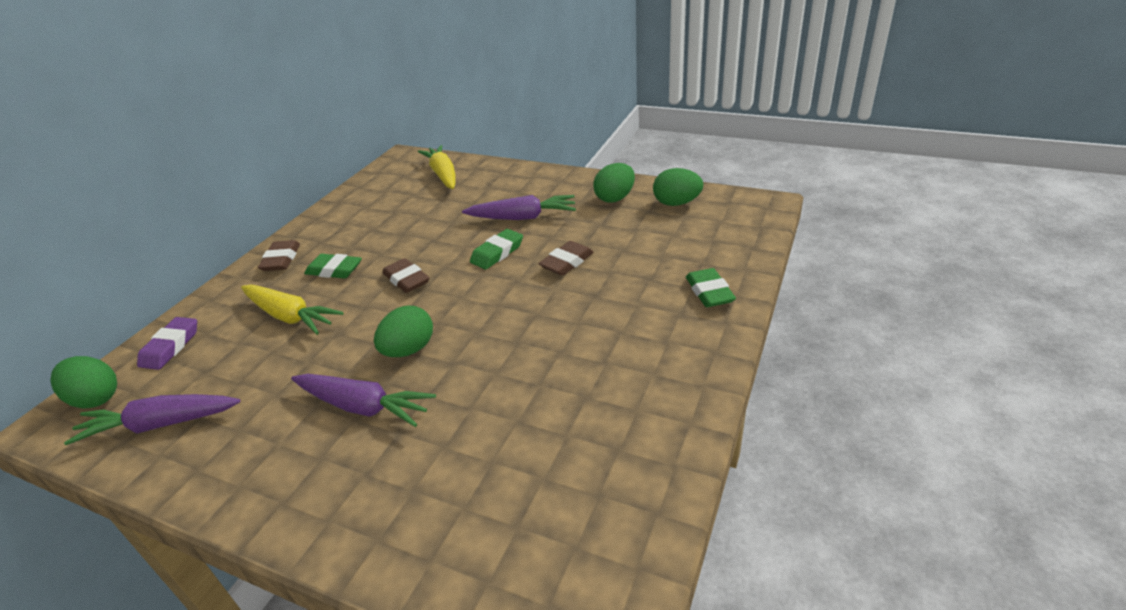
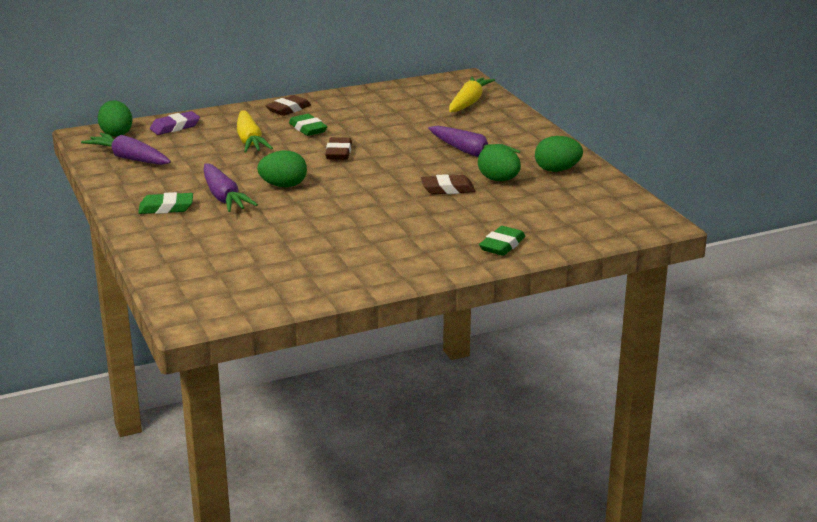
camera: 40 degrees right, 10 degrees down
green eraser [470,229,523,269] -> green eraser moved to [138,192,193,214]
green egg [653,168,703,206] -> green egg moved to [478,144,521,181]

